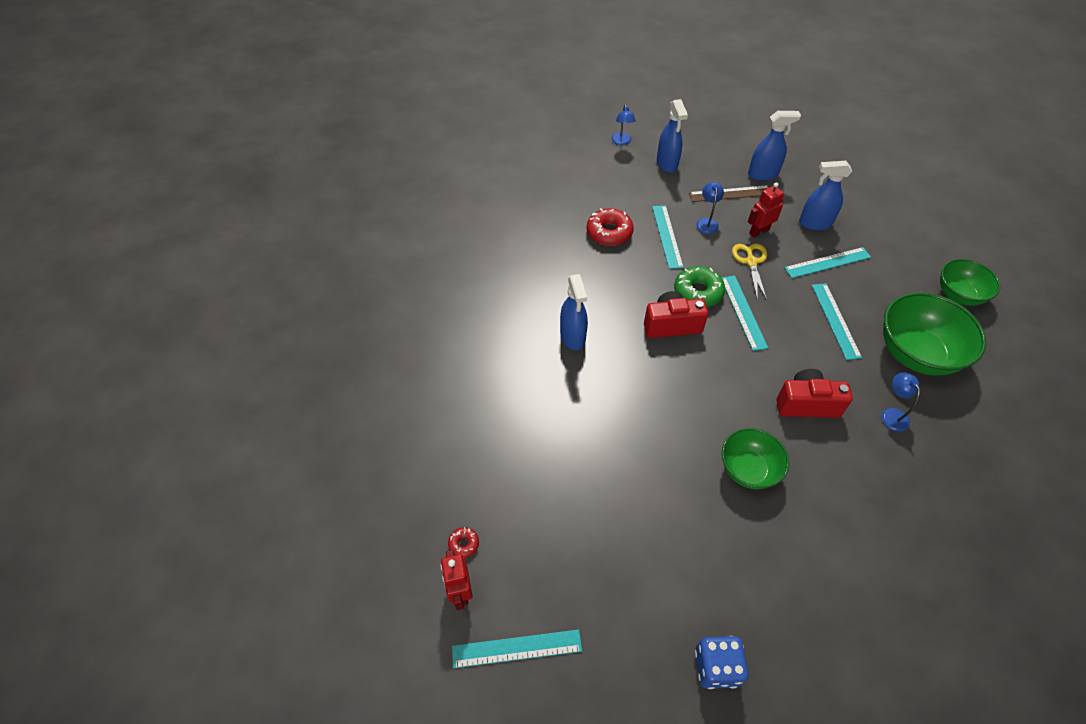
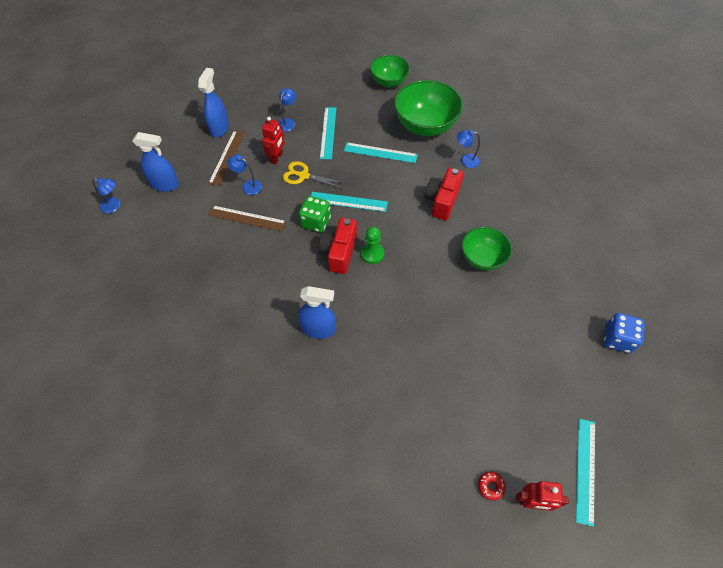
camera: 70 degrees left, 5 degrees up
red donut [586,208,634,246] -> none
turquoise ruler [652,205,684,269] -> brown ruler [208,205,287,232]
green donut [674,266,725,307] -> green dice [299,196,331,233]
red robot [748,182,784,238] -> red robot turned 150 degrees counterclockwise [262,117,285,164]
blue spray bottle [799,161,852,230] -> blue lamp [279,88,296,131]
none -> green pawn [361,227,384,264]

